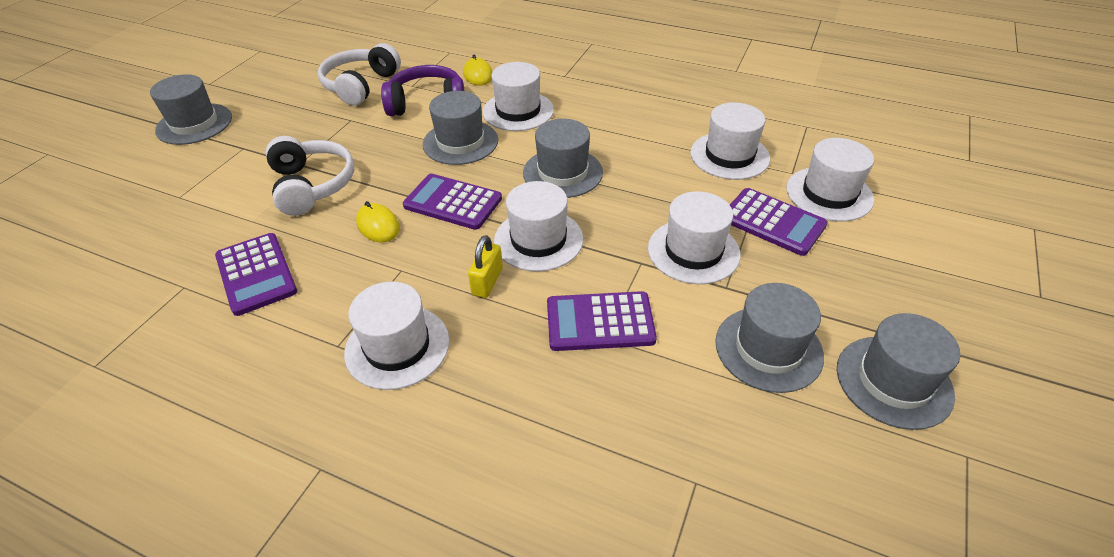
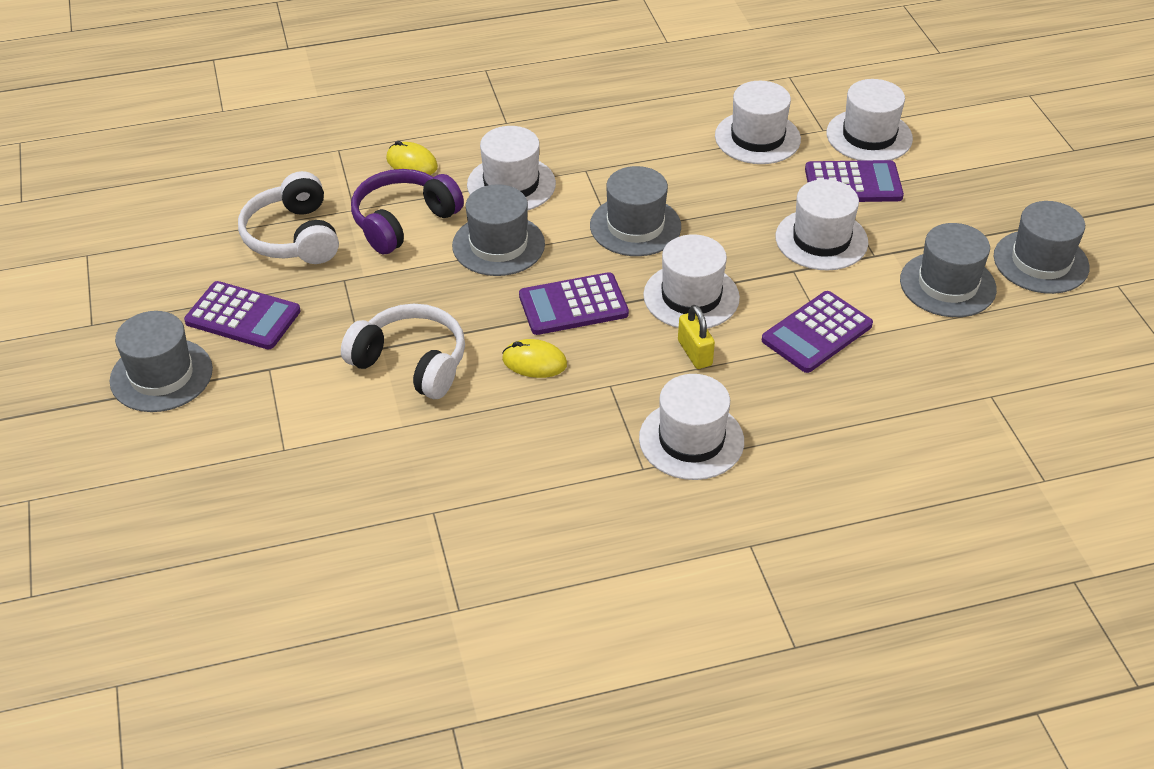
camera: 40 degrees left, 0 degrees up
purple calculator [215,233,297,316] -> purple calculator moved to [184,281,301,350]

